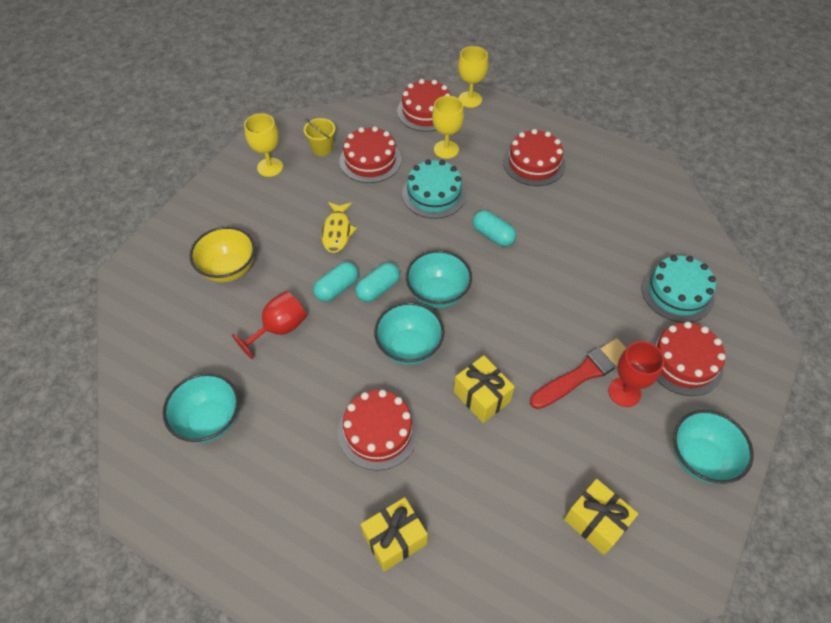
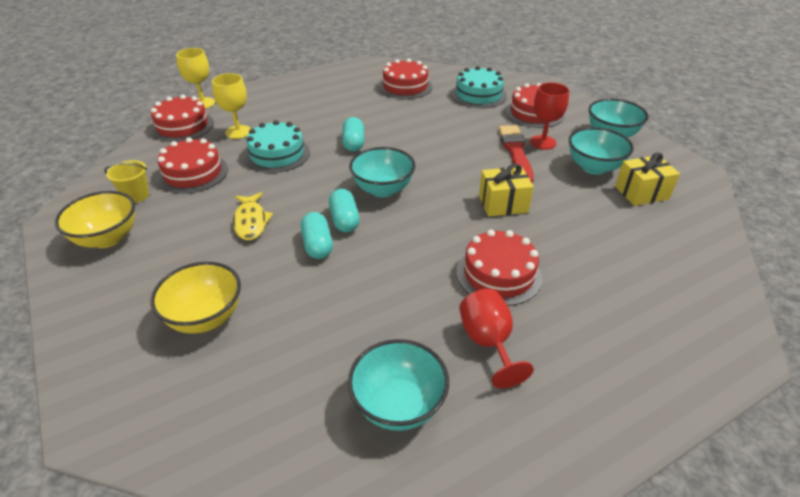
camera: 60 degrees left, 15 degrees down
red goblet [232,291,307,359] -> red goblet moved to [459,289,534,388]
yellow goblet [244,113,283,177] -> yellow bowl [55,191,135,248]
yellow fish [322,202,357,253] -> yellow fish turned 45 degrees clockwise [233,192,273,240]
yellow gift [361,497,428,571] -> none
turquoise bowl [374,302,444,365] -> turquoise bowl moved to [569,127,634,175]
turquoise capsule [473,210,516,247] -> turquoise capsule turned 75 degrees counterclockwise [342,117,364,151]
red cake [503,129,565,186] -> red cake moved to [379,59,432,99]

